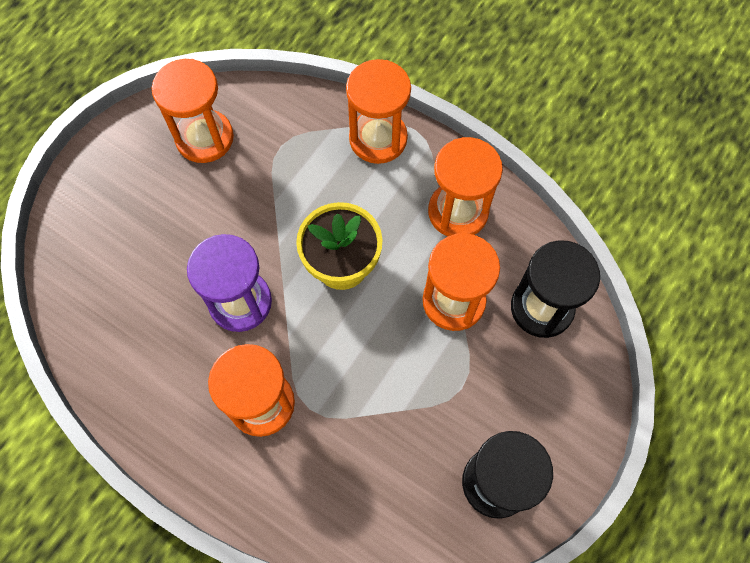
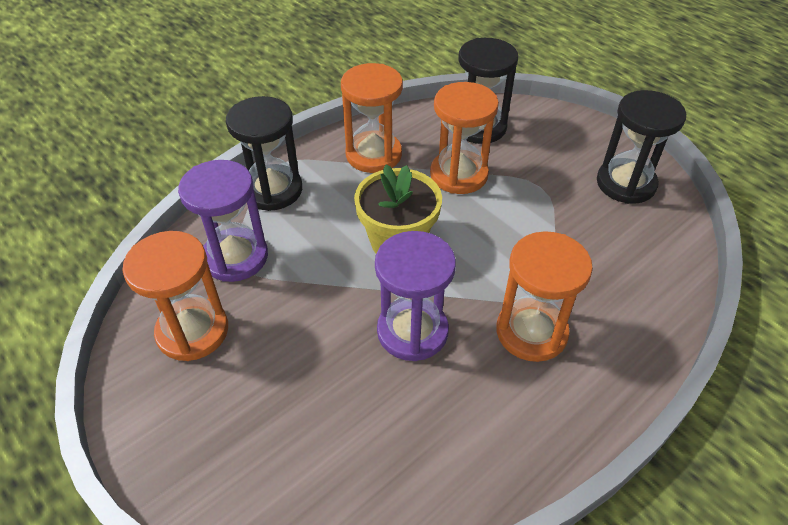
camera: 75 degrees left, 20 degrees down
orange hourglass [346,59,411,164] -> black hourglass [226,96,302,211]
none -> purple hourglass [178,160,268,282]

